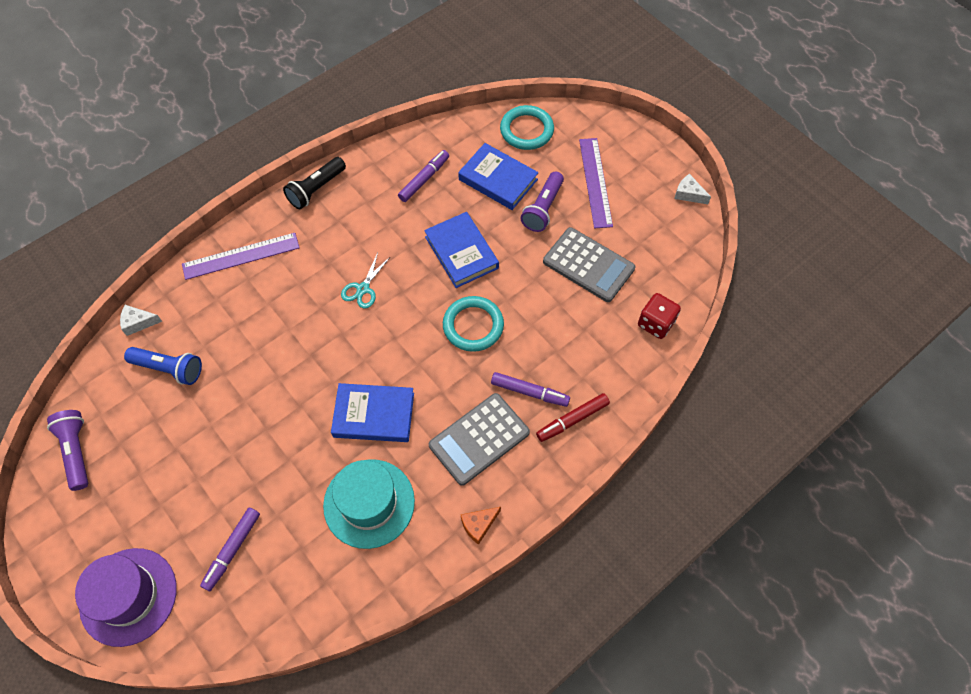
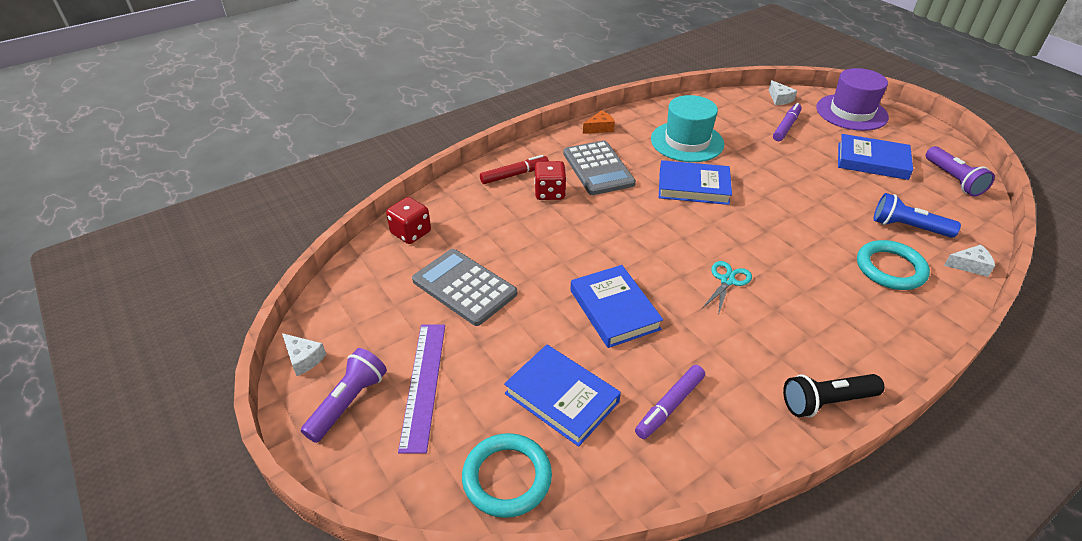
camera: 175 degrees left, 20 degrees down
purple ruler [182,233,300,280] -> none
black flashlight [283,157,346,209] -> black flashlight turned 150 degrees counterclockwise [783,374,885,417]
grey calculator [429,393,530,486] -> grey calculator turned 105 degrees clockwise [563,140,636,195]
turquoise ring [443,296,504,352] -> turquoise ring moved to [857,240,930,290]
purple marker [491,372,570,407] -> red dice [534,161,566,200]
purple flashlight [521,171,564,232] -> purple flashlight moved to [301,348,387,443]
none -> white cheese [769,80,797,105]
none -> blue book [838,134,913,180]

